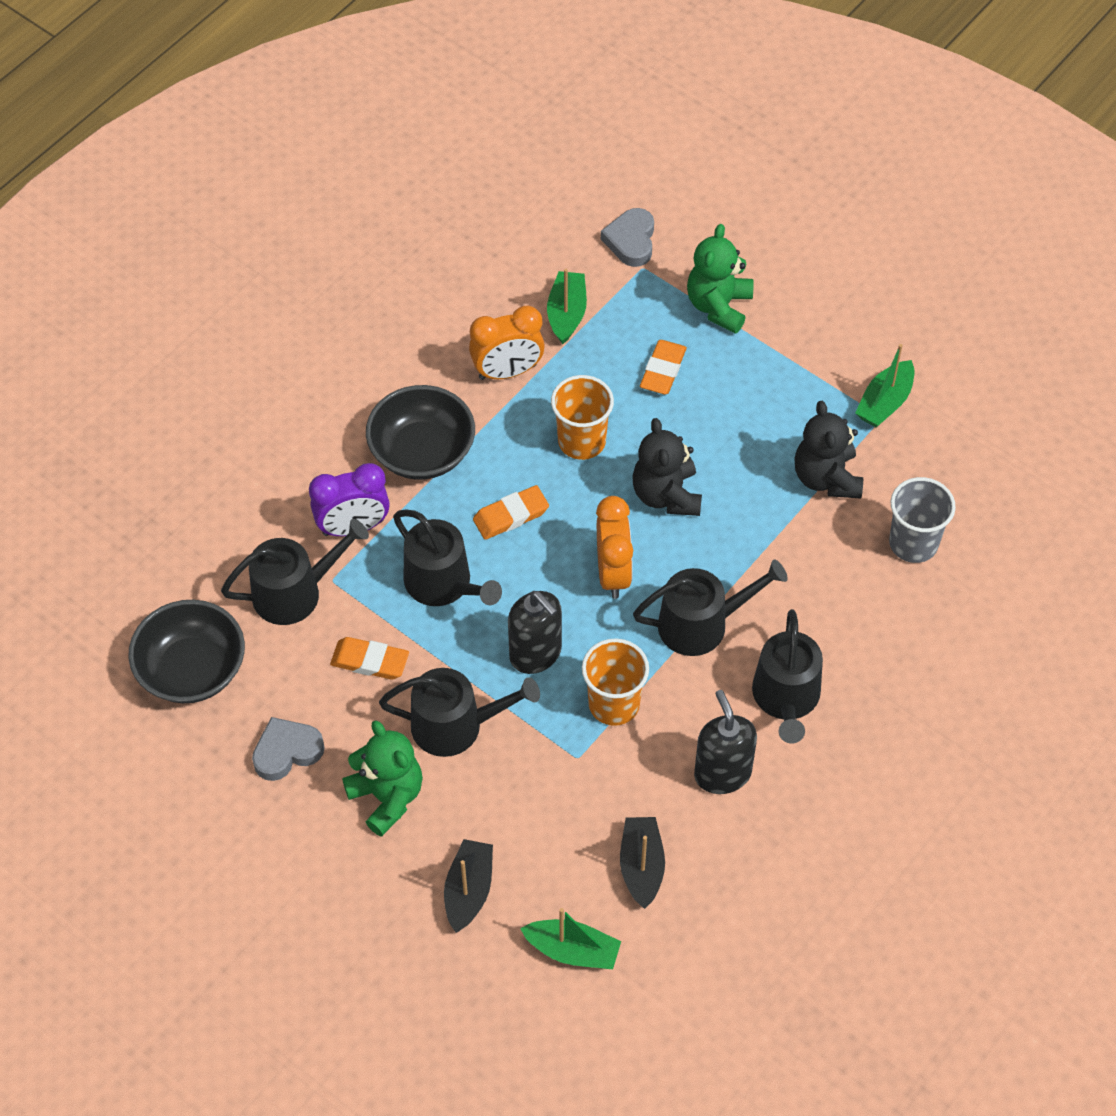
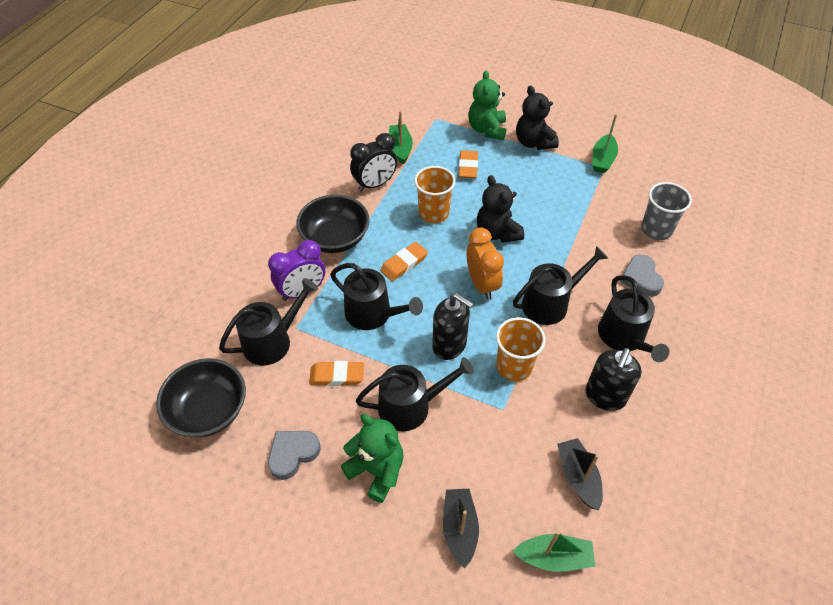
camera: 15 degrees left, 5 degrees down
orange clock [469,306,545,380] -> black clock [350,133,397,192]
grey heart [601,208,654,267] -> grey heart moved to [620,254,664,297]
black soap dispenser [694,690,757,794] -> black soap dispenser turned 120 degrees counterclockwise [585,348,642,411]
black teddy bear [794,401,863,498] -> black teddy bear moved to [516,85,559,150]

